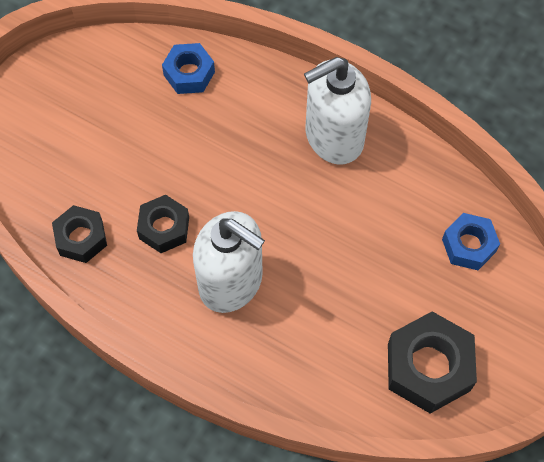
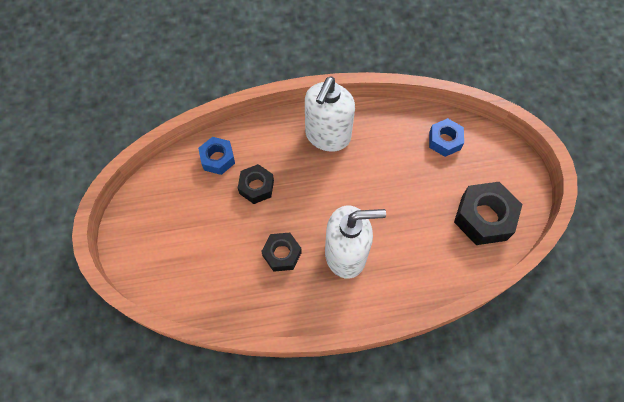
camera: 40 degrees left, 0 degrees up
black nut [52,205,107,263] -> black nut moved to [238,164,274,204]

